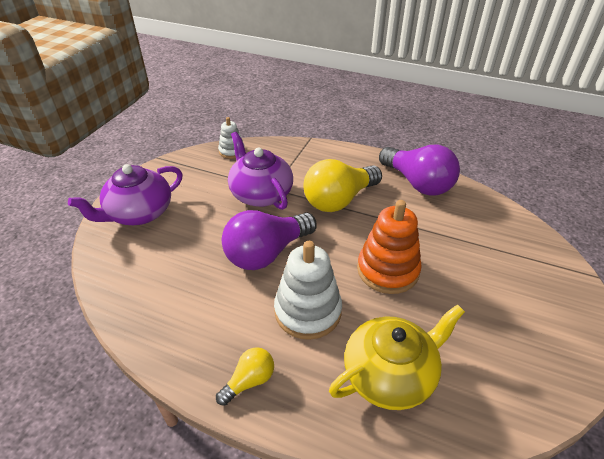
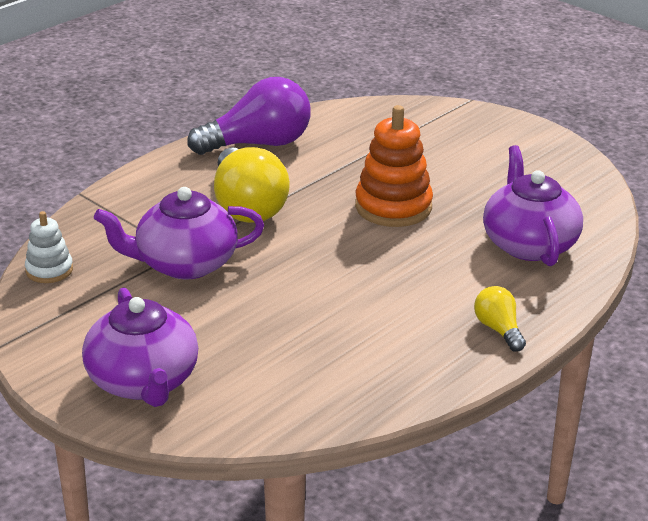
camera: 70 degrees left, 10 degrees down
purple light bulb [222,210,317,270] -> none
white stacking toy [274,241,342,340] -> none
yellow teapot [329,305,465,410] -> purple teapot [483,145,583,266]

